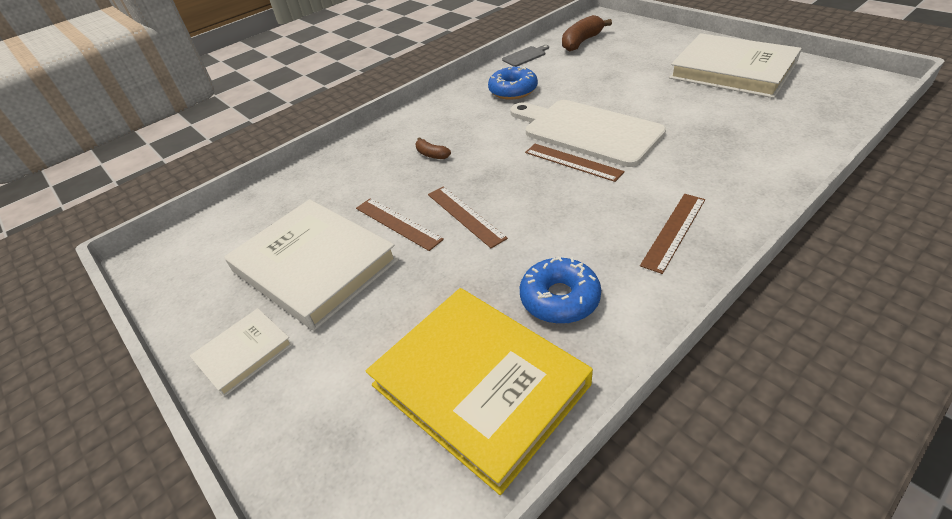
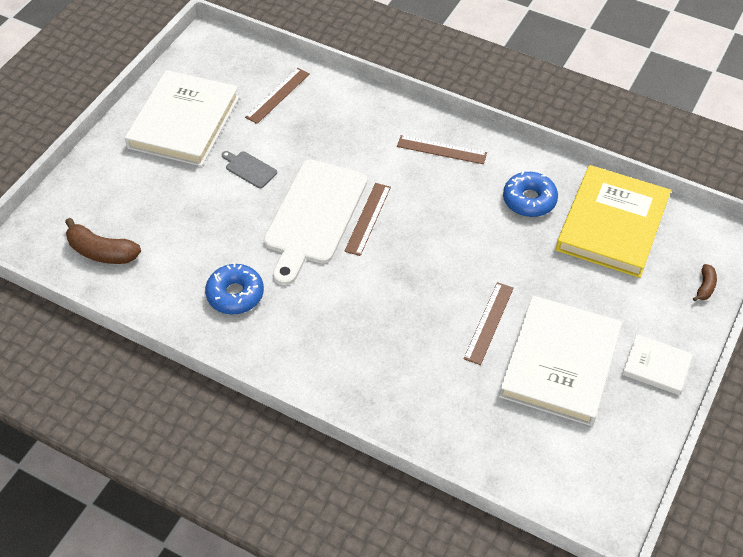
camera: 115 degrees left, 10 degrees up
brown banana [415,138,451,159] -> brown banana moved to [693,264,717,301]
brown ruler [428,186,508,248] -> brown ruler moved to [245,68,310,124]
grey cutting board [502,45,549,67] -> grey cutting board moved to [222,151,277,188]

